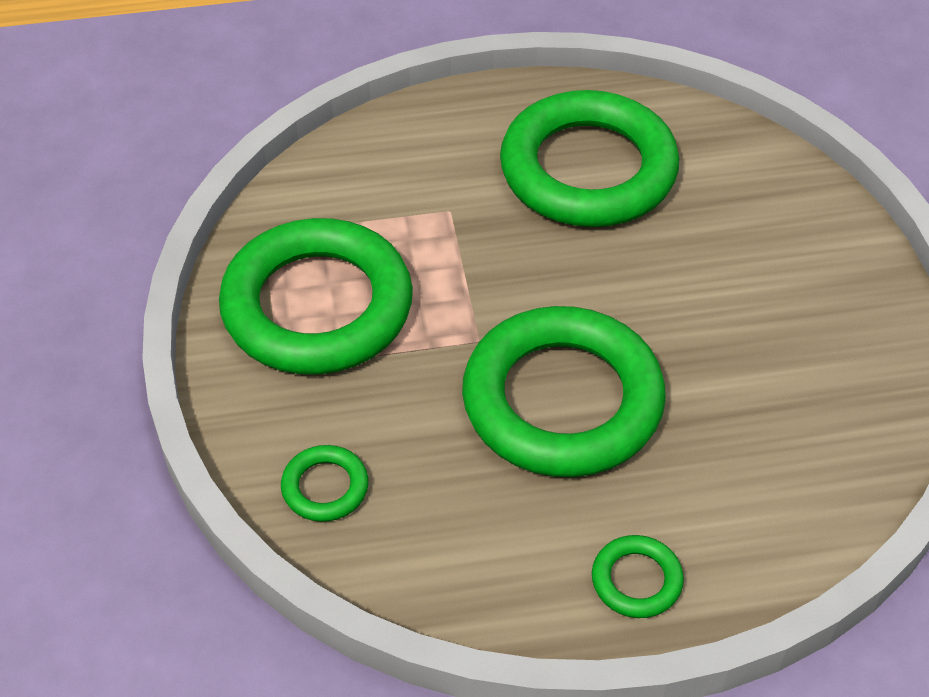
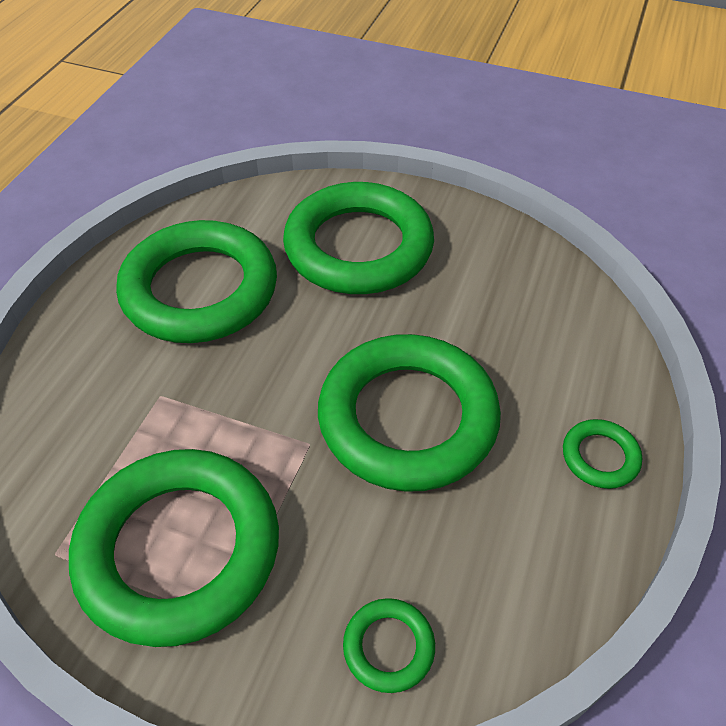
camera: 60 degrees left, 0 degrees up
none -> green ring [283,182,434,294]

